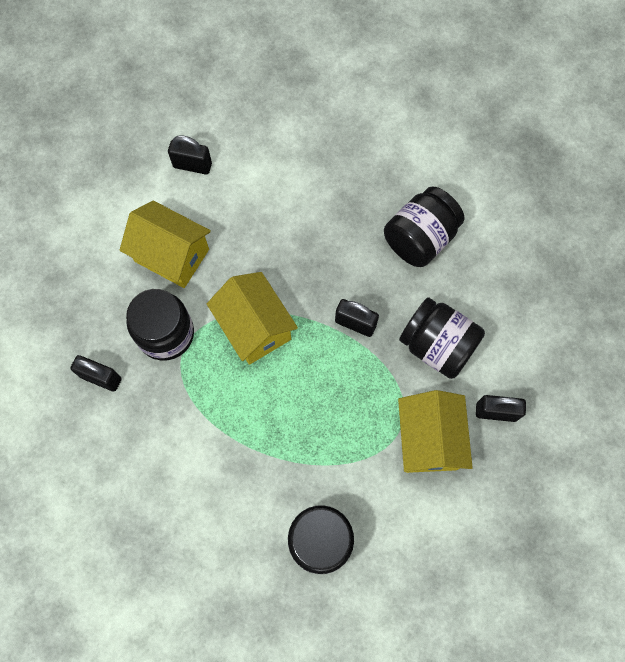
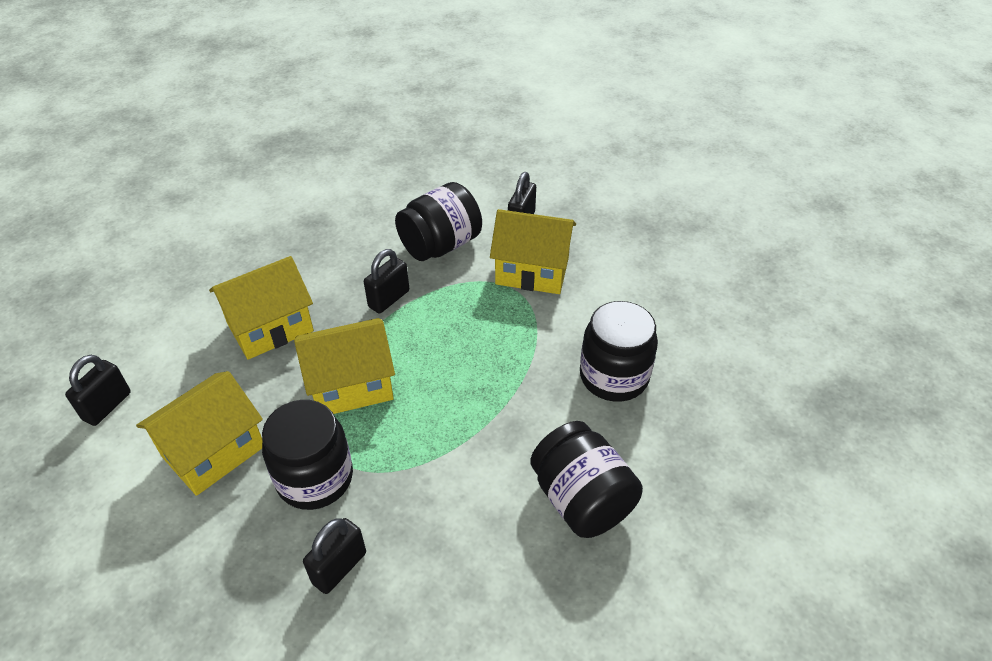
camera: 75 degrees left, 25 degrees down
black jar [384,186,464,267] -> black jar moved to [530,421,643,538]
none -> yellow house [209,256,314,360]

